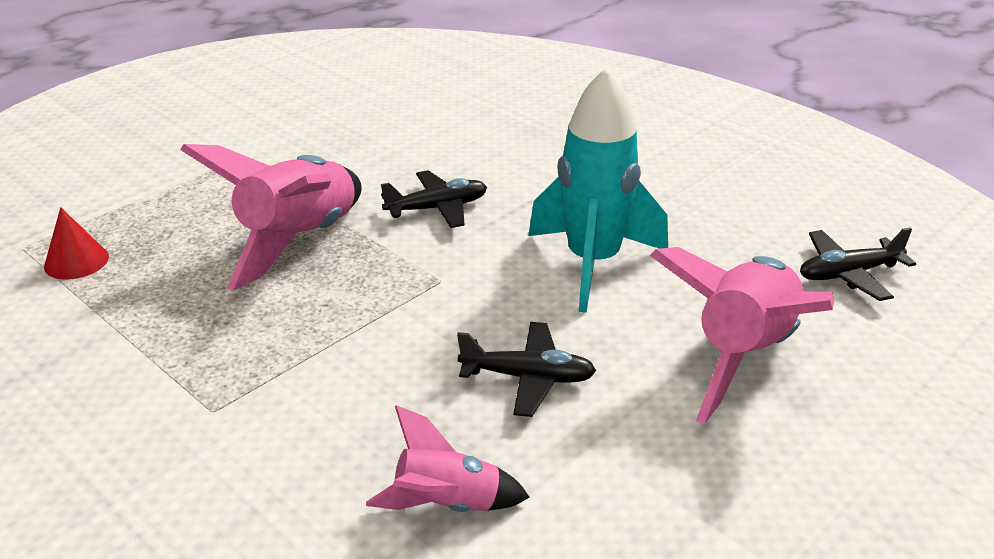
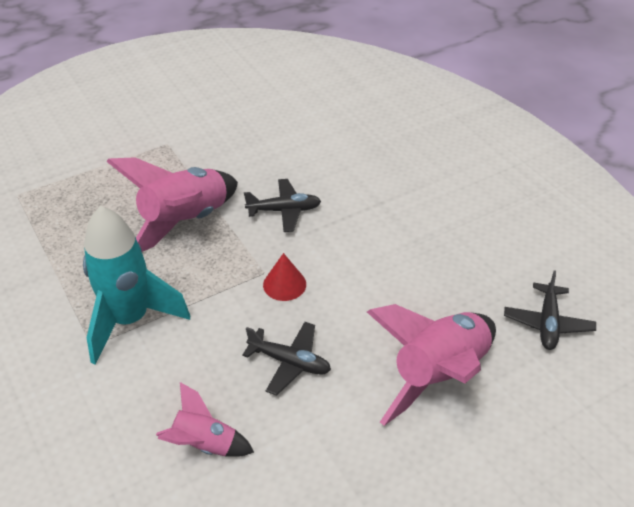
camera: 15 degrees right, 10 degrees up
red cone [44,207,109,280] -> red cone moved to [263,253,306,301]
turquoise rocket [528,67,668,313] -> turquoise rocket moved to [83,206,190,365]
black plane [800,227,916,301] -> black plane turned 75 degrees counterclockwise [504,270,596,350]

